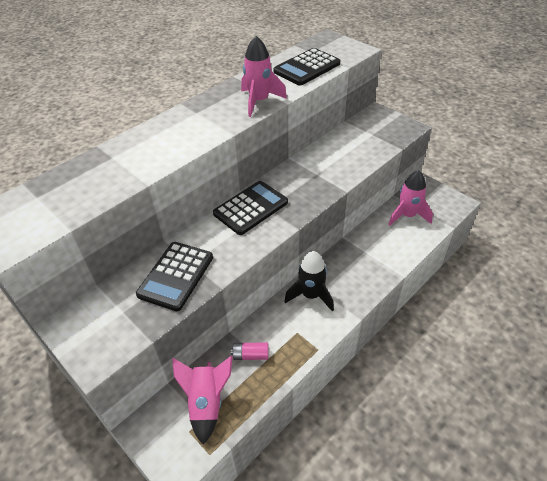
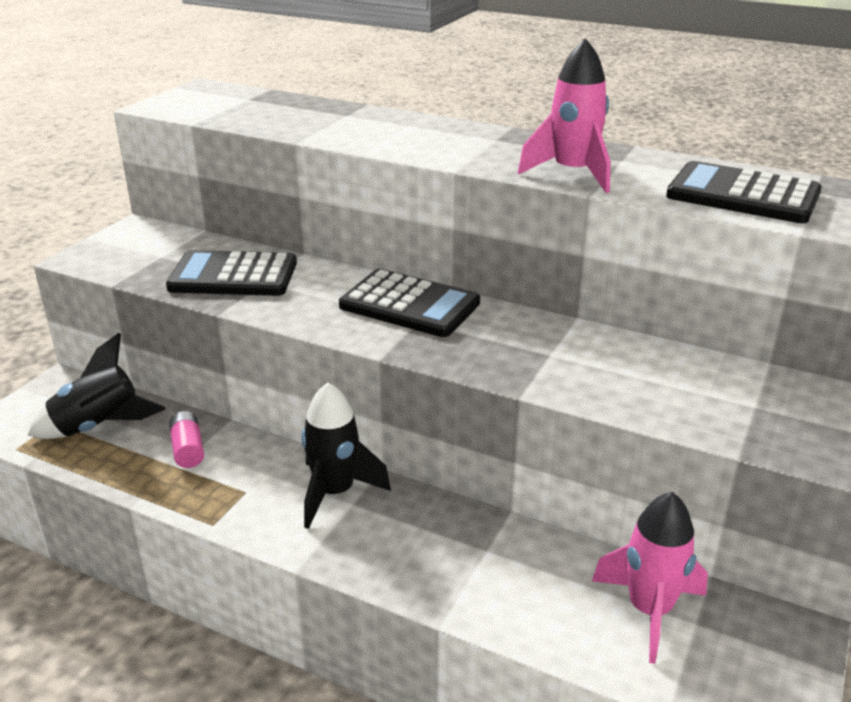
camera: 70 degrees right, 15 degrees down
pink rocket [172,356,233,445] -> black rocket [28,333,166,439]

